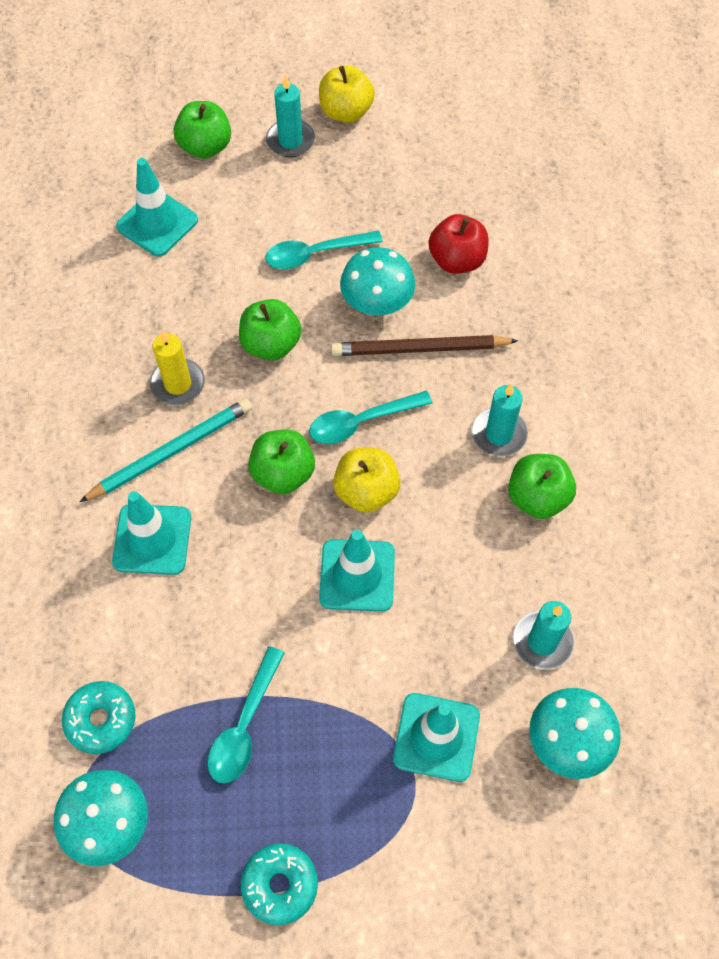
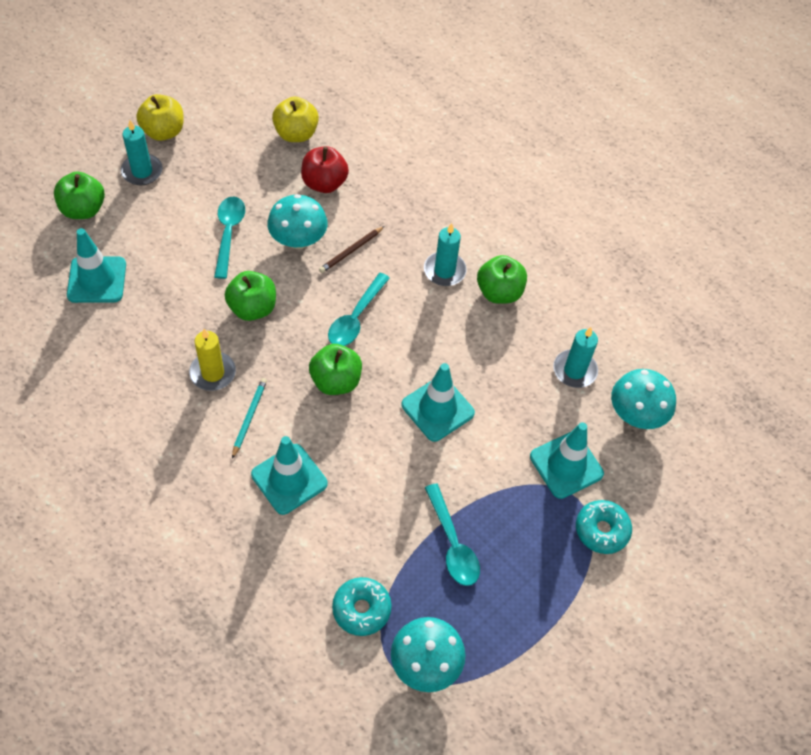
camera: 45 degrees left, 5 degrees down
turquoise pencil [79,398,252,502] -> turquoise pencil [232,378,267,459], size x0.58
turquoise donut [241,843,318,925] -> turquoise donut moved to [576,500,632,554]
turquoise spoon [265,231,383,269] -> turquoise spoon turned 150 degrees clockwise [214,197,245,279]
brown pencil [331,335,518,356] -> brown pencil [319,226,384,273], size x0.58
yellow apple [333,448,401,513] -> yellow apple moved to [272,97,319,142]

